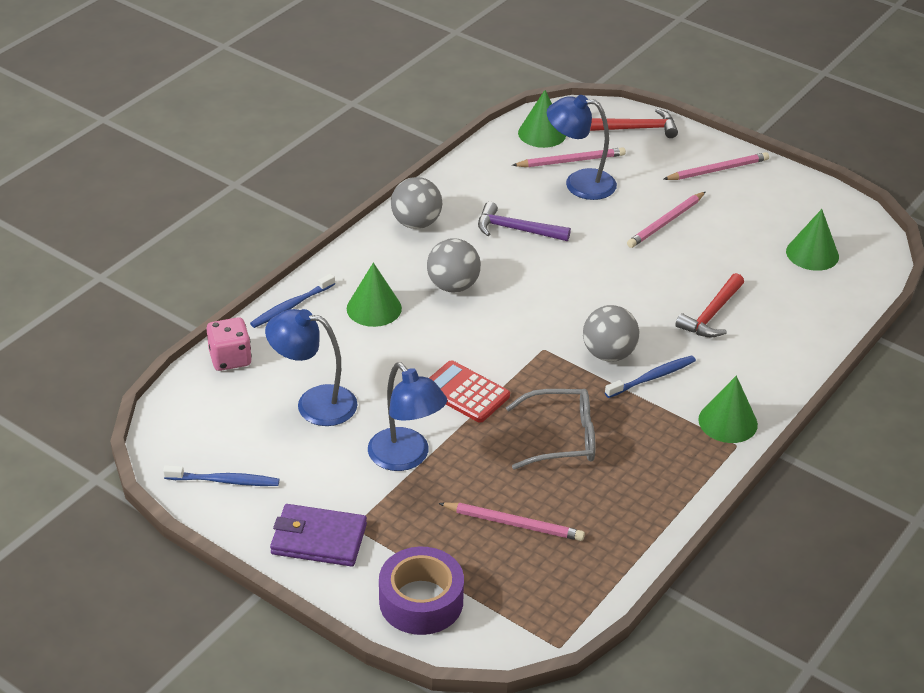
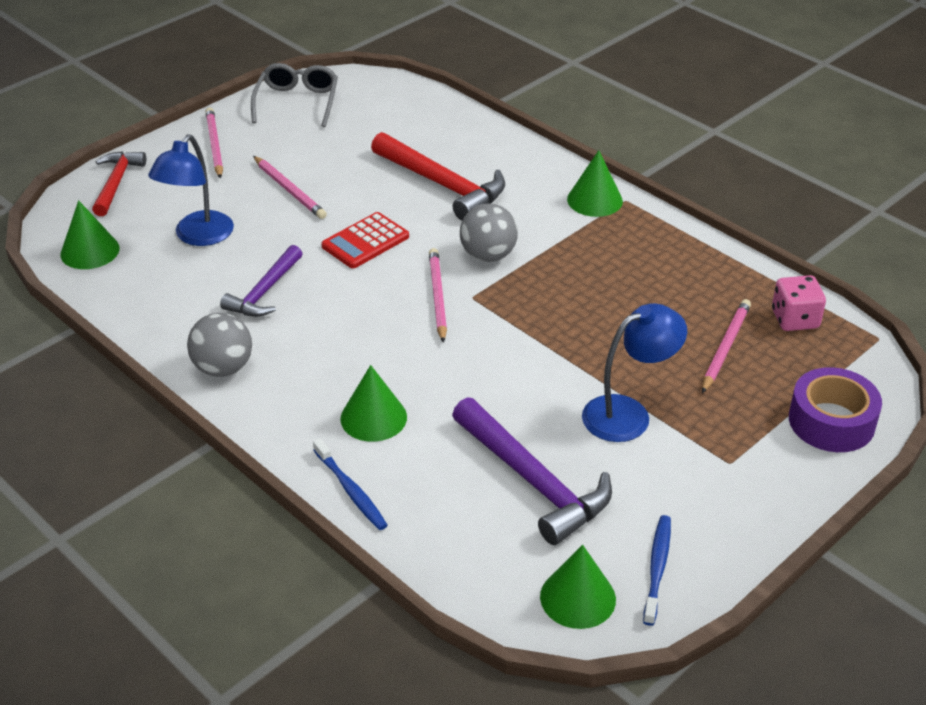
camera: 80 degrees left, 0 degrees up
pink dice [207,317,252,371] -> pink dice moved to [772,275,826,331]
blue lamp [265,309,358,426] -> purple hammer [452,397,612,545]
purple wallet [270,504,367,567] -> none
grey ball [427,238,481,292] -> none
red calculator [429,360,510,423] -> red calculator moved to [321,212,409,268]
grey glasses [506,389,595,470] -> grey glasses moved to [251,63,338,127]
pink pencil [512,147,626,167] -> pink pencil moved to [429,248,447,343]
blue toothbrush [605,355,696,398] -> none
red hammer [675,273,744,337] -> red hammer [371,132,505,221], size x1.58
green cone [786,209,839,271] -> green cone moved to [540,545,616,629]

